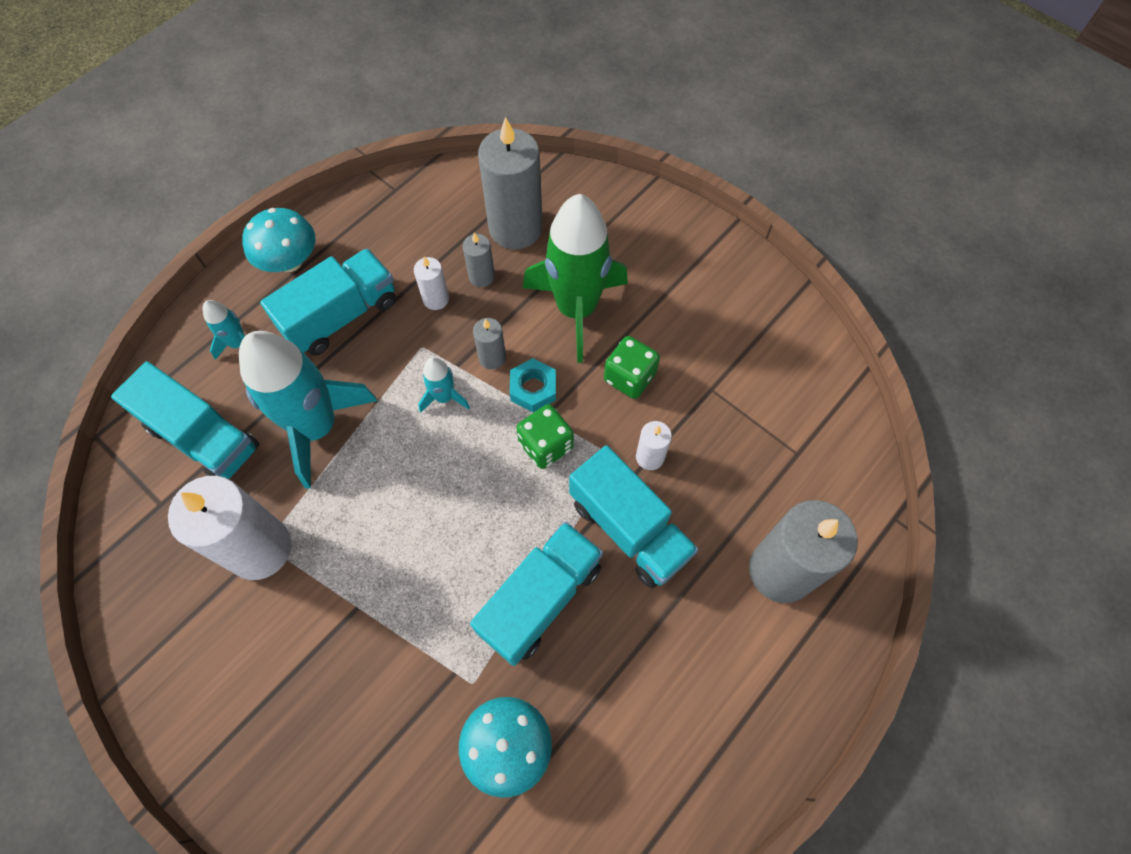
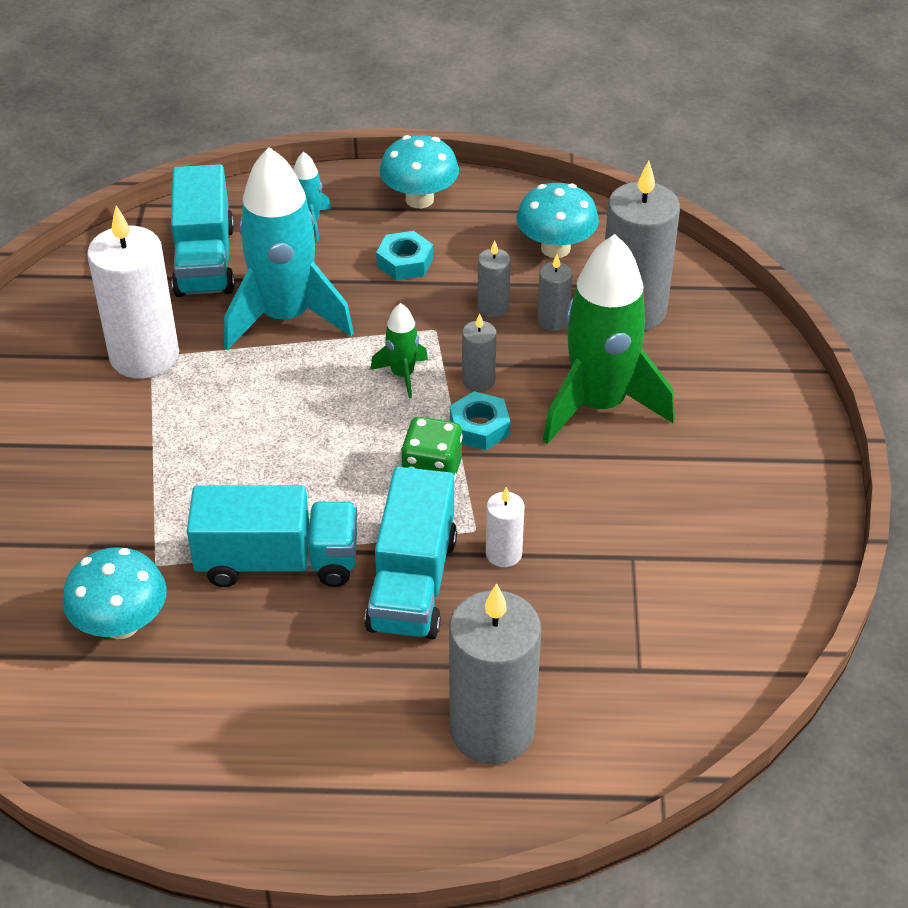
camera: 50 degrees right, 20 degrees down
turquoise truck [260,248,396,356] -> turquoise nut [376,231,433,280]
white candle [414,257,449,310] -> grey candle [477,240,511,318]
turquoise rocket [418,357,470,413] -> green rocket [370,303,428,398]
green dice [604,336,660,399] -> none
none -> turquoise mushroom [516,183,599,258]

